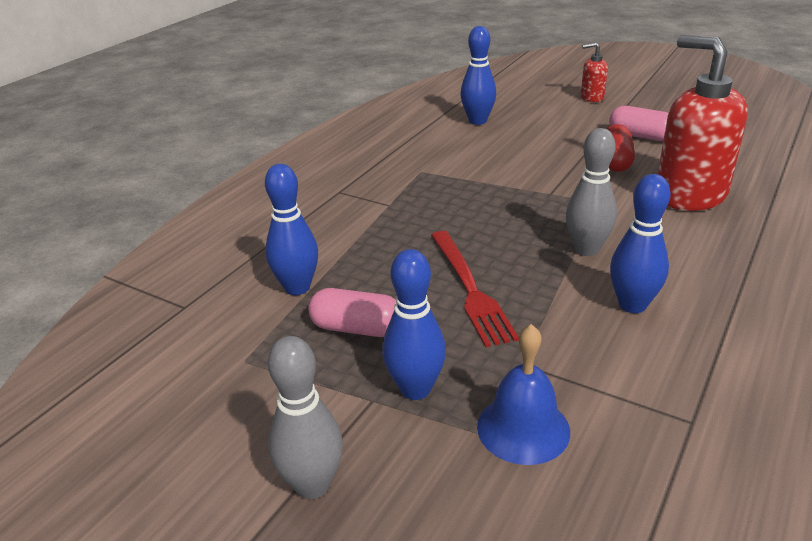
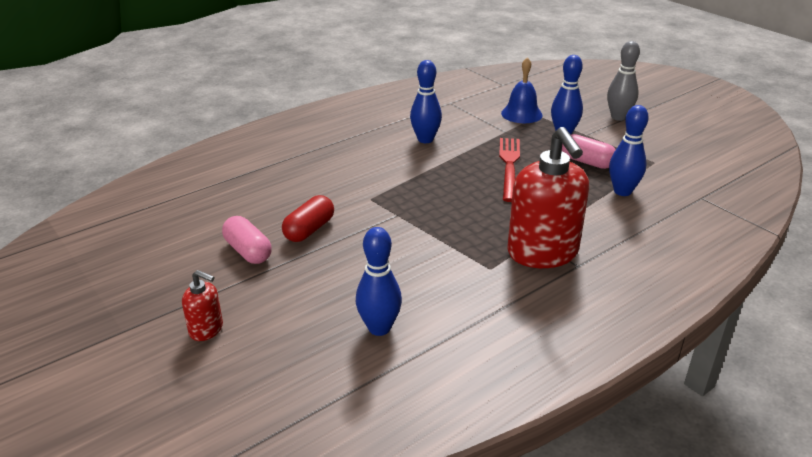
camera: 160 degrees left, 0 degrees up
grey bowling pin [566,128,617,256] -> none
red soap dispenser [658,35,748,211] -> red soap dispenser moved to [507,127,589,268]

